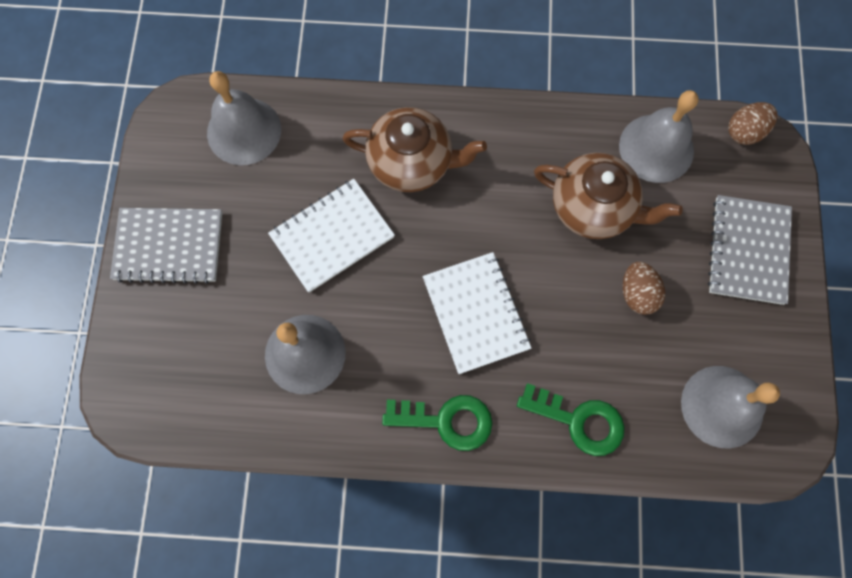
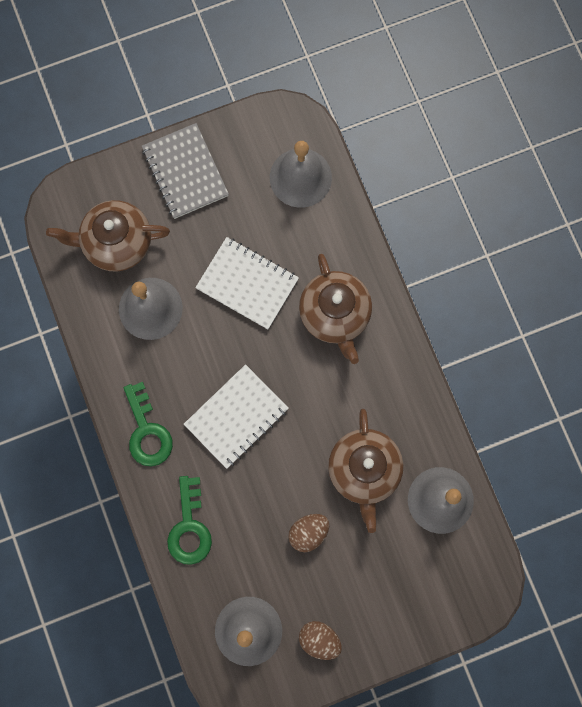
camera: 65 degrees right, 5 degrees up
grey notebook [708,195,792,305] -> none
brown egg [728,102,778,145] -> brown egg moved to [299,621,342,660]
none -> brown teapot [46,200,170,272]

